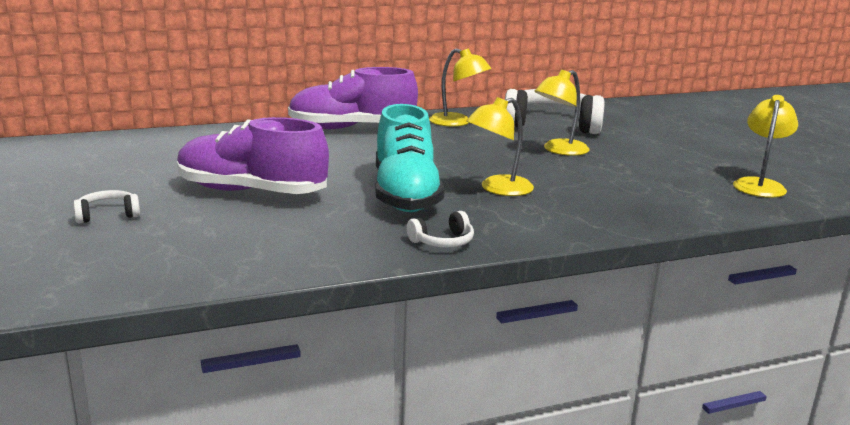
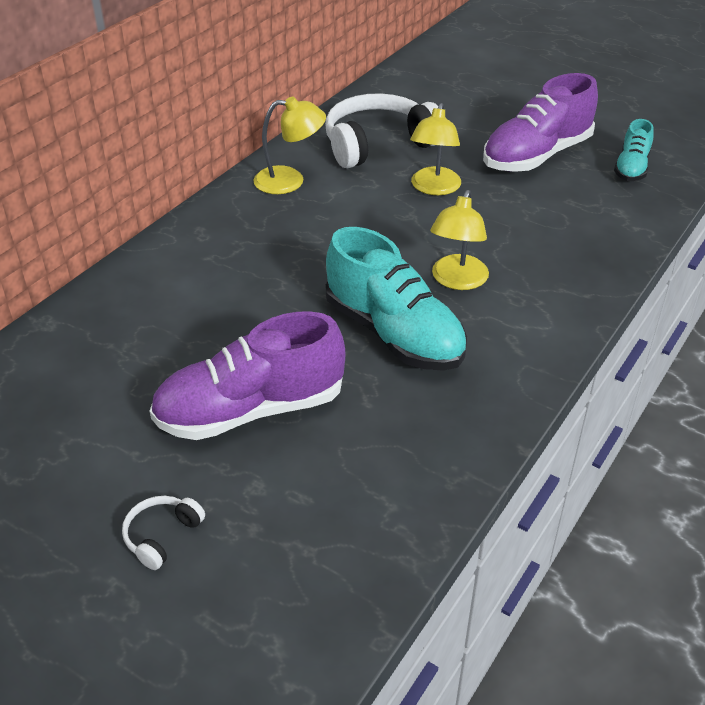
camera: 35 degrees left, 20 degrees up
purple shoe [288,67,418,129] -> purple shoe moved to [483,73,598,172]
white headphones [407,211,474,247] -> none
yellow lamp [733,95,798,198] -> turquoise shoe [614,119,653,181]

